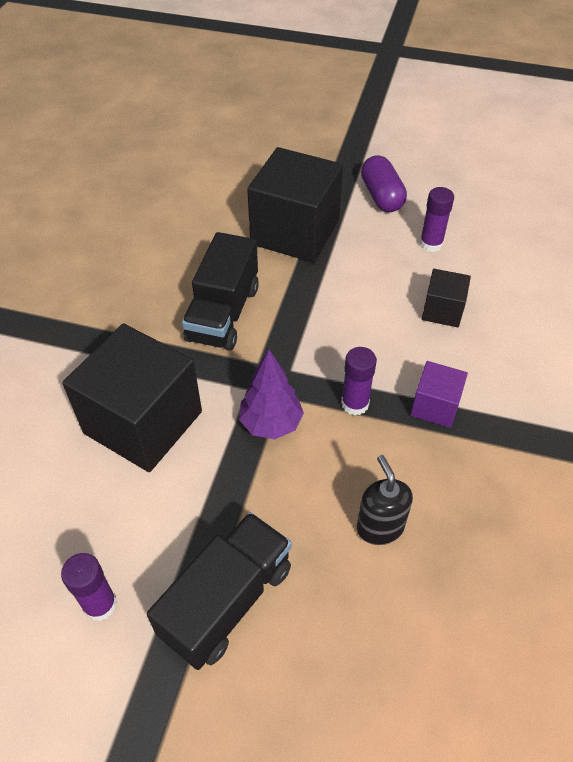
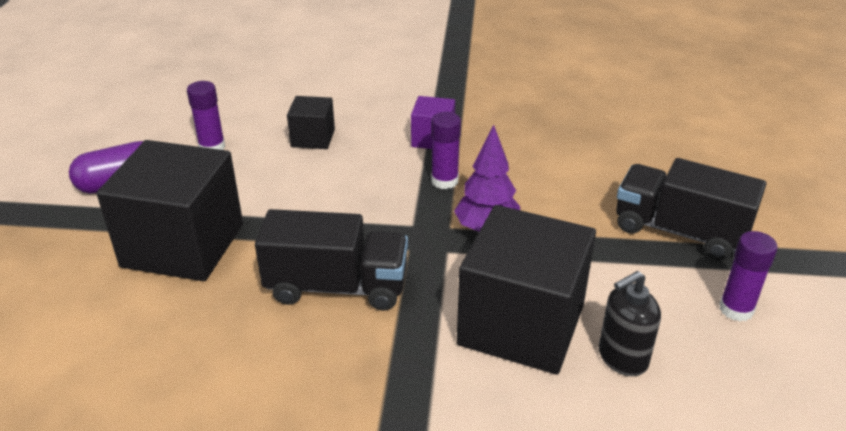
camera: 100 degrees left, 15 degrees down
black soap dispenser [357,455,413,545] -> black soap dispenser moved to [599,271,661,376]

